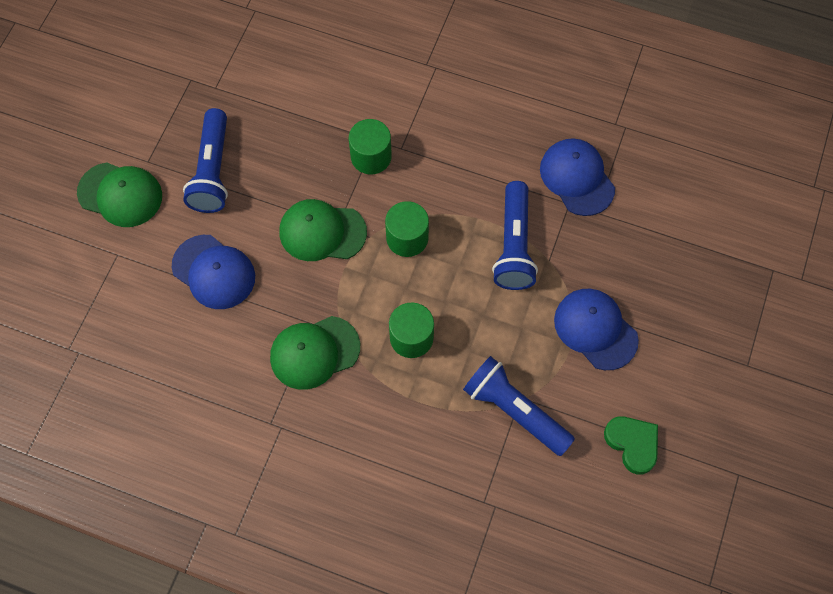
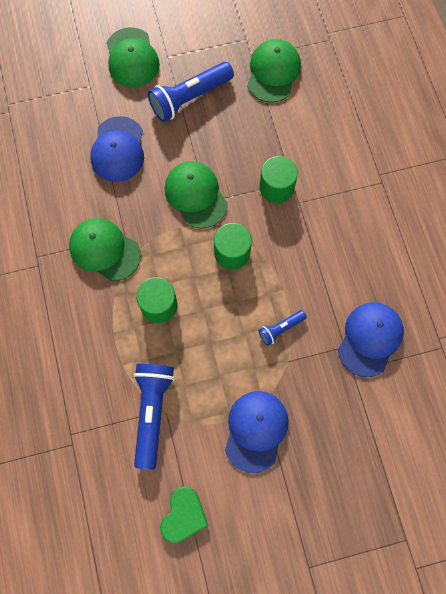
camera: 55 degrees right, 5 degrees up
blue flashlight [492,181,538,290] -> blue flashlight [259,310,307,346], size x0.51
none -> green cap [247,39,301,103]

